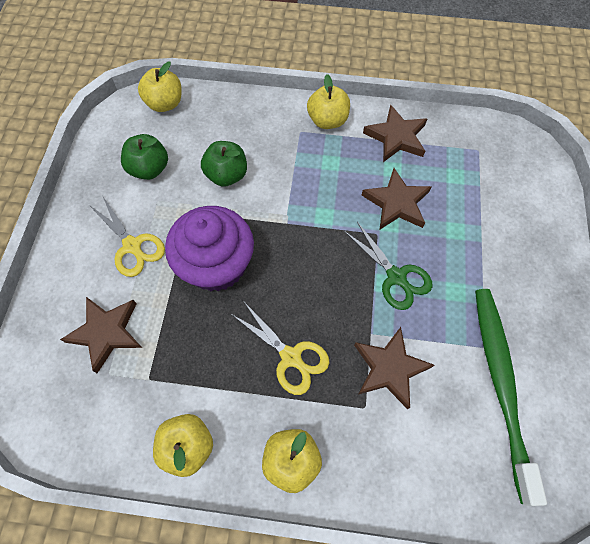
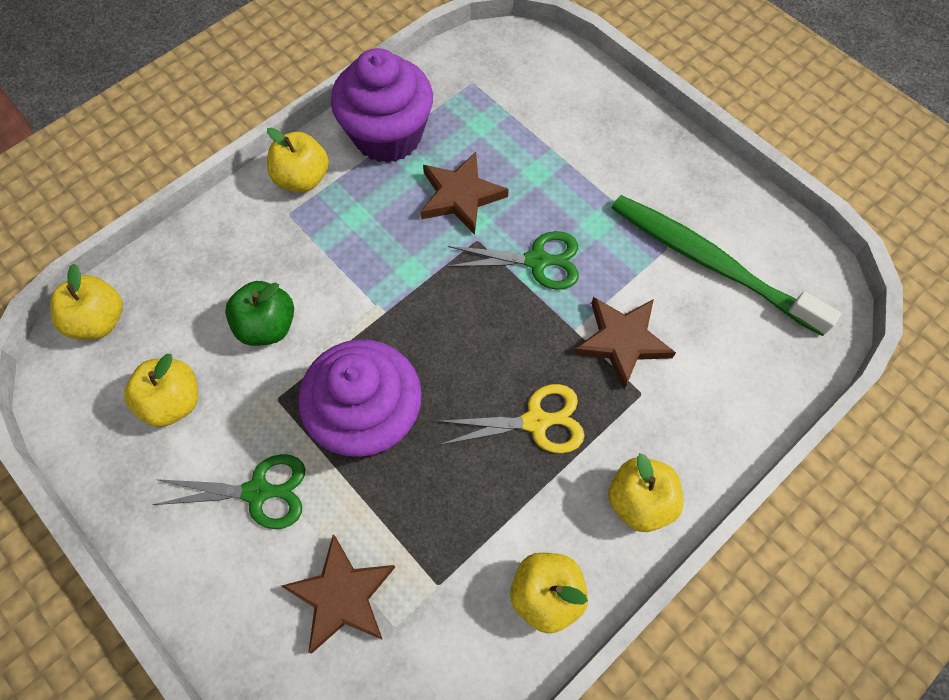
camera: 50 degrees left, 0 degrees up
yellow scissors [88,195,165,277] -> green scissors [153,454,305,529]
green apple [121,134,168,180] -> yellow apple [124,354,198,427]
brown star [363,104,427,162] -> purple cupcake [331,48,433,163]

